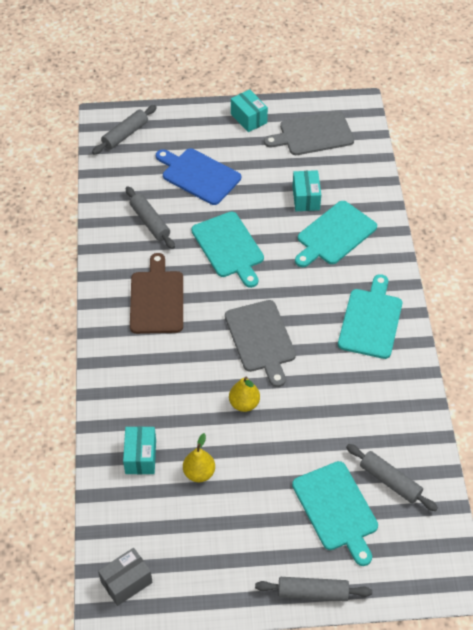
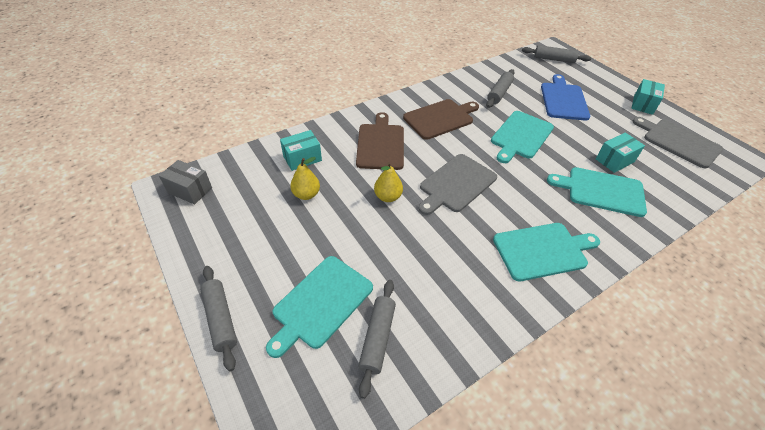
camera: 60 degrees right, 5 degrees down
none -> brown cutting board [356,112,404,170]

